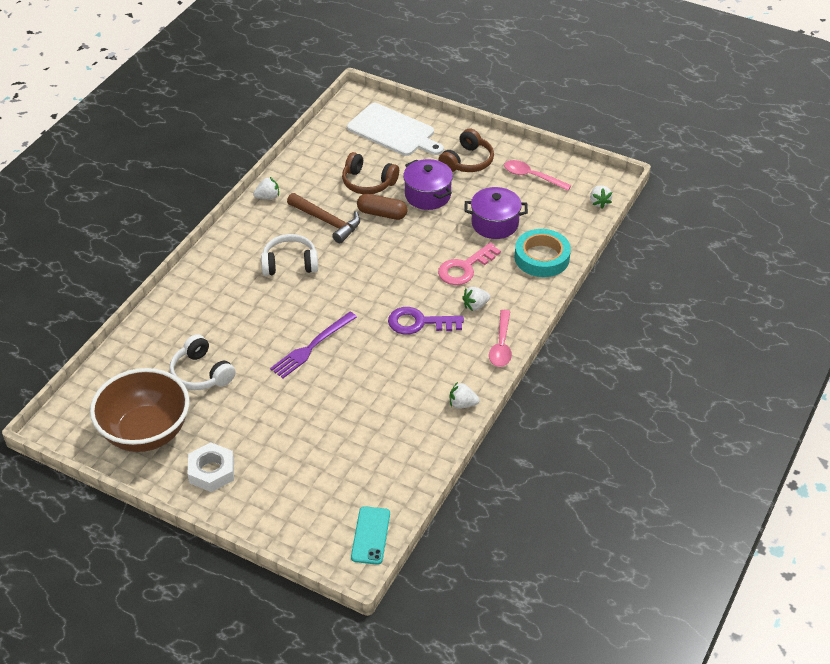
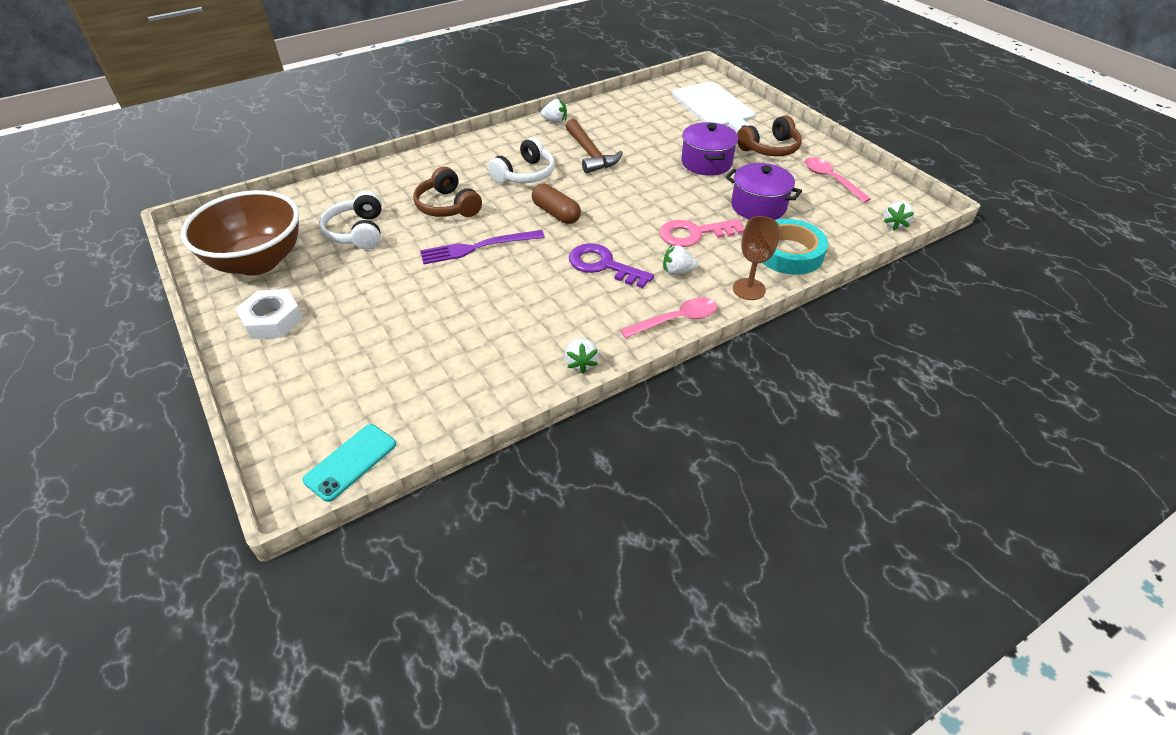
camera: 30 degrees right, 0 degrees up
white headphones [261,234,318,276] -> white headphones turned 105 degrees clockwise [488,137,555,183]
brown headphones [342,152,399,194] -> brown headphones moved to [413,167,482,217]
brown capsule [357,194,408,220] -> brown capsule moved to [532,183,581,224]
white strawberry [450,382,480,409] -> white strawberry turned 135 degrees counterclockwise [565,338,599,373]
pink spoon [489,310,512,367] -> pink spoon turned 150 degrees counterclockwise [620,297,717,338]
none -> brown goblet [733,216,780,300]

